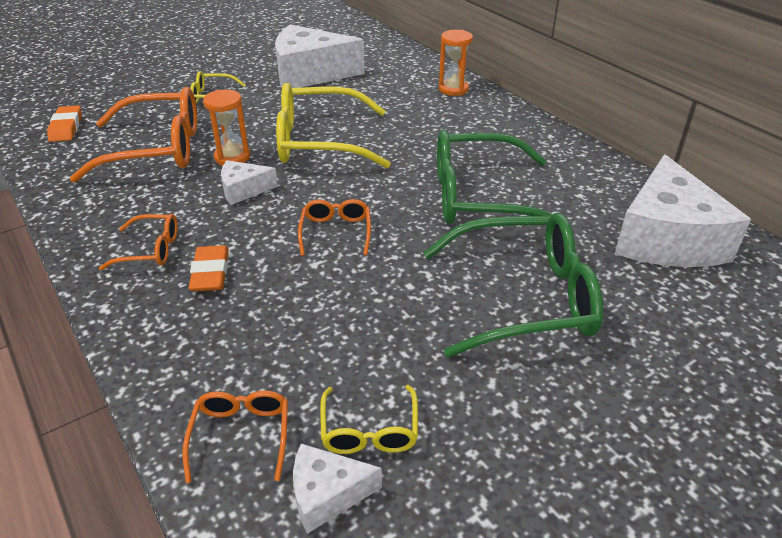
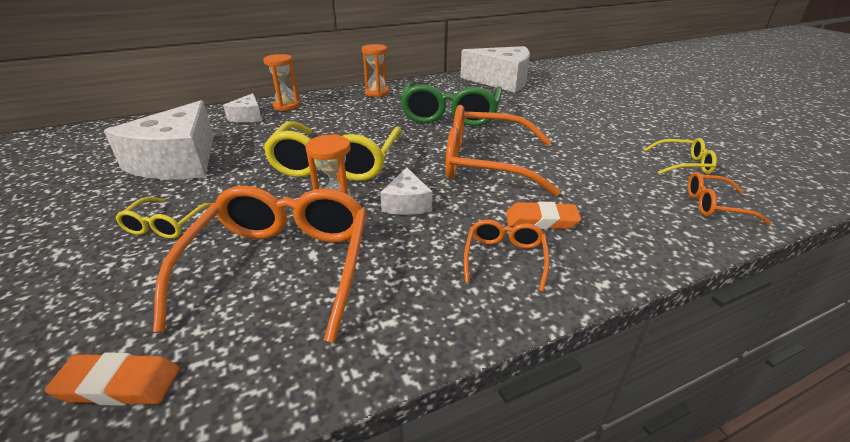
camera: 80 degrees left, 5 degrees down
white cheese [293,444,382,534] -> white cheese moved to [223,93,262,122]
orange glasses [298,199,371,256] -> orange glasses [445,105,560,196], size x2.10
green glasses [423,213,603,358] -> none
none -> orange hourglass [362,44,389,97]

